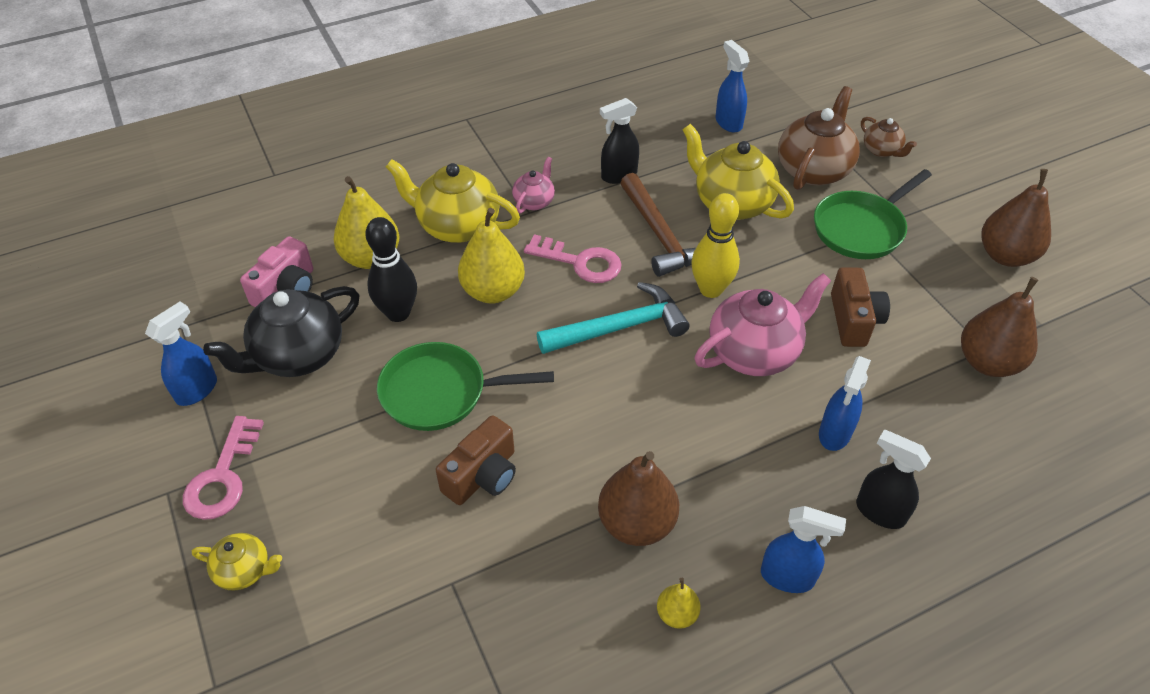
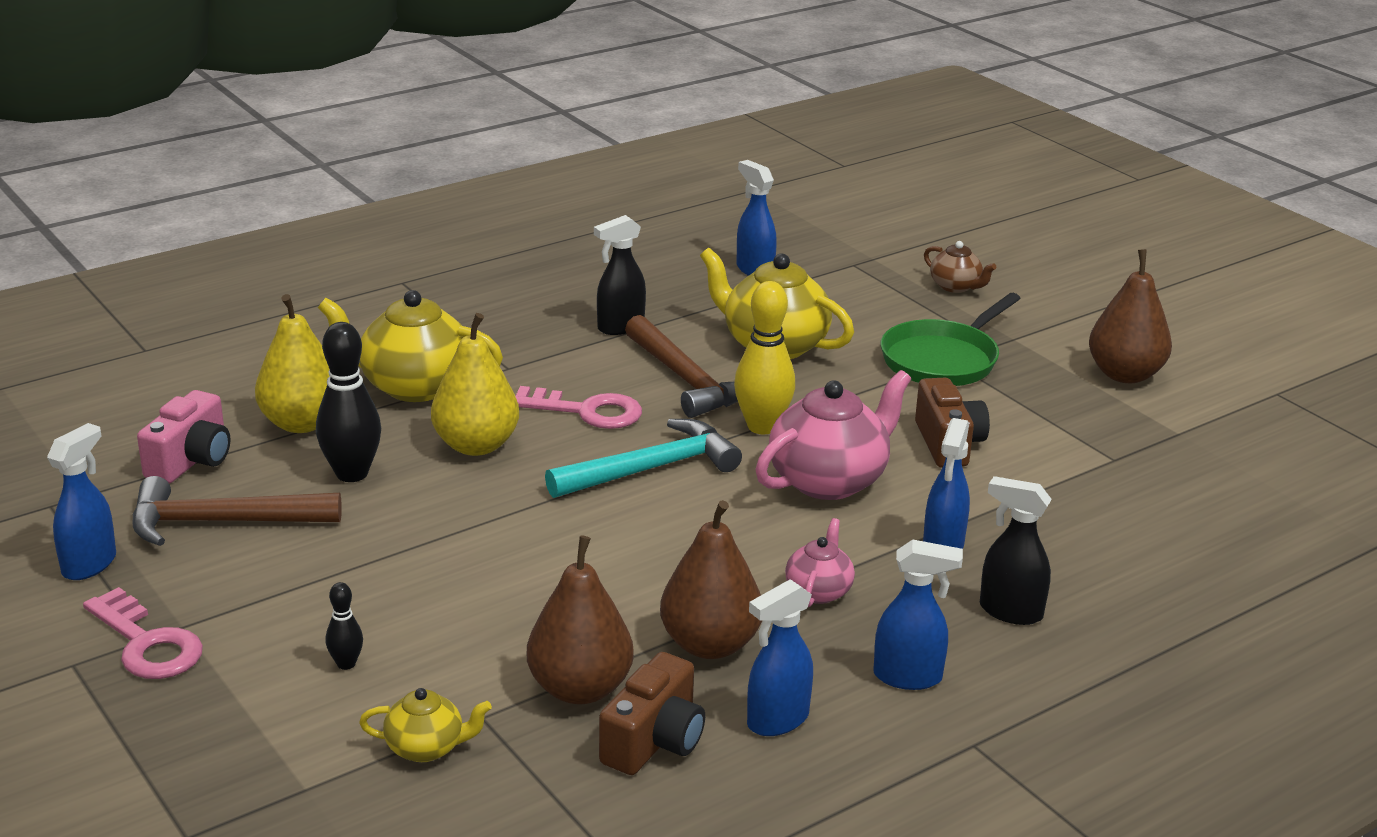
camera: 10 degrees left, 20 degrees down
pink key [183,416,264,520] -> pink key turned 45 degrees counterclockwise [83,587,203,679]
yellow teapot [192,533,282,591] -> yellow teapot moved to [359,688,492,762]
black teapot [203,286,359,377] -> brown hammer [133,476,342,546]
green pan [377,342,554,431] -> none
brown camera [436,415,516,505] -> brown camera moved to [599,652,705,775]
pink teapot [512,157,555,214] -> pink teapot moved to [785,518,855,607]
yellow pear [657,578,701,629] -> blue spray bottle [747,579,813,736]
brown teapot [778,86,860,190] -> none
brown pear [961,277,1038,377] -> brown pear moved to [527,535,634,704]
none -> black bowling pin [325,582,363,670]

